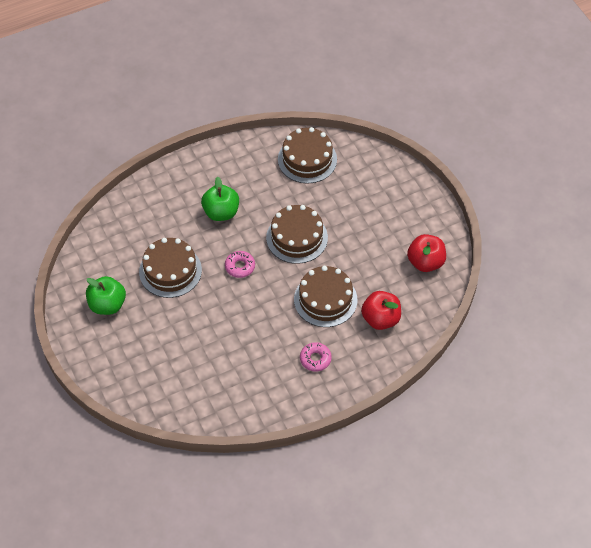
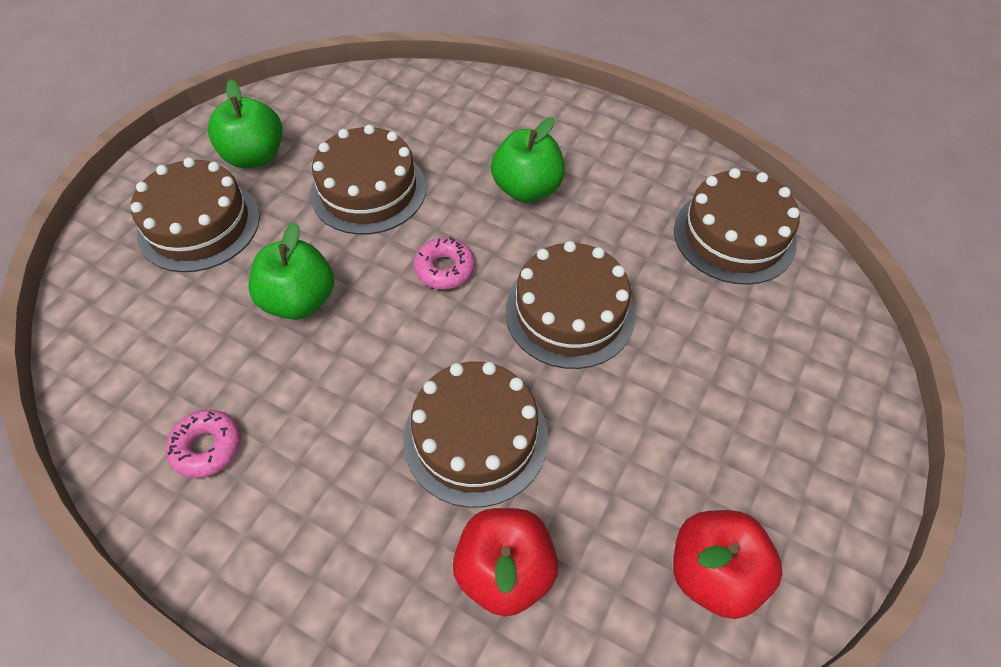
camera: 55 degrees right, 0 degrees up
pink donut [300,342,332,371] -> pink donut moved to [166,410,241,478]
none -> brown cake [131,157,260,272]
none -> green apple [249,222,334,320]

